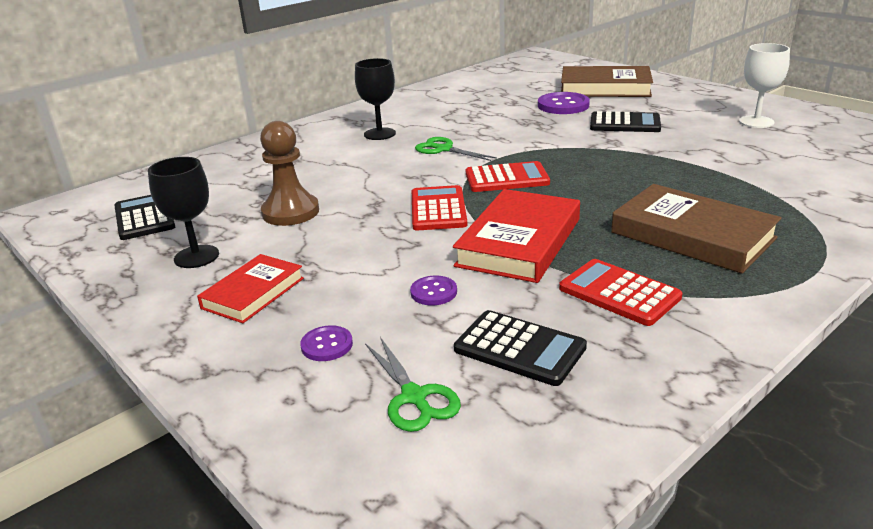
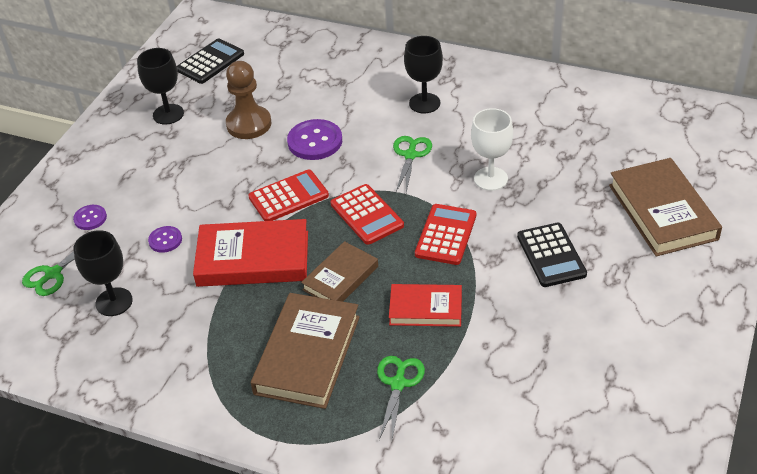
camera: 65 degrees right, 15 degrees up
red book [197,254,304,323] -> red book moved to [389,284,462,327]
black calculator [454,310,587,386] -> black goblet [73,230,133,316]
purple button [538,92,590,114] -> purple button moved to [287,119,342,160]
red calculator [559,259,683,326] -> red calculator moved to [415,204,476,265]
white goblet [739,43,790,128] -> white goblet moved to [471,108,513,191]
none -> brown book [301,241,378,302]
none -> green scissors [377,356,425,440]

